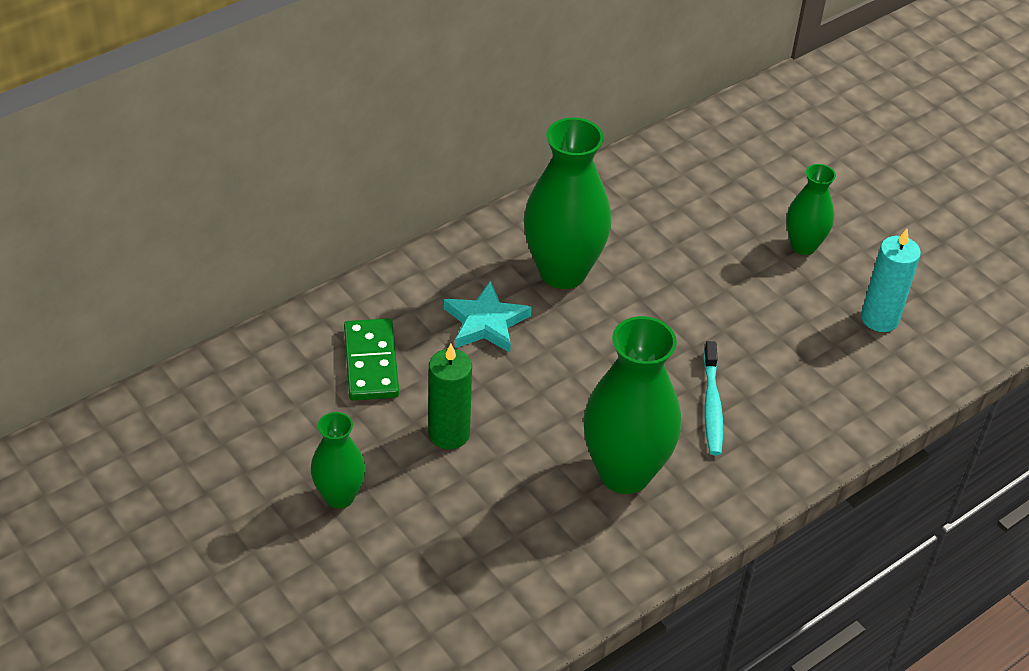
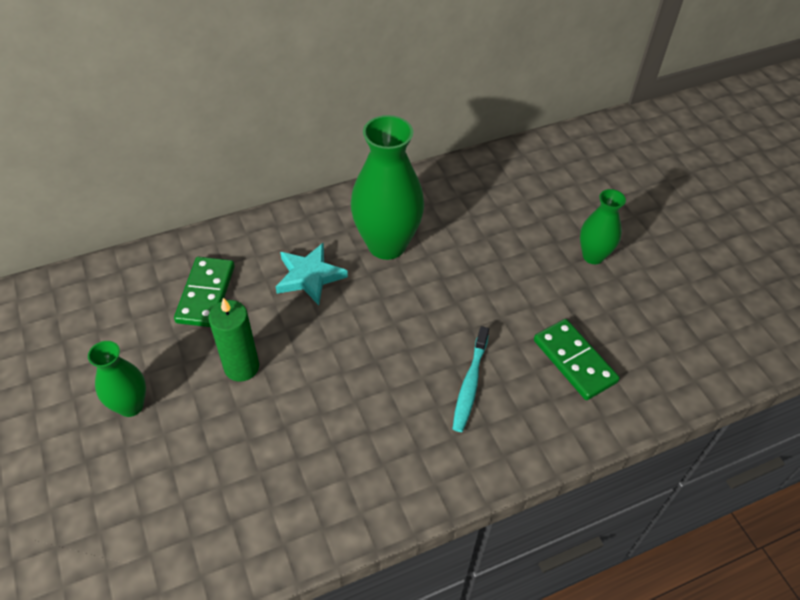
camera: 15 degrees right, 5 degrees up
green vase [583,316,681,494] -> none
turquoise candle [861,229,921,332] -> none
none -> green domino [534,319,620,400]

